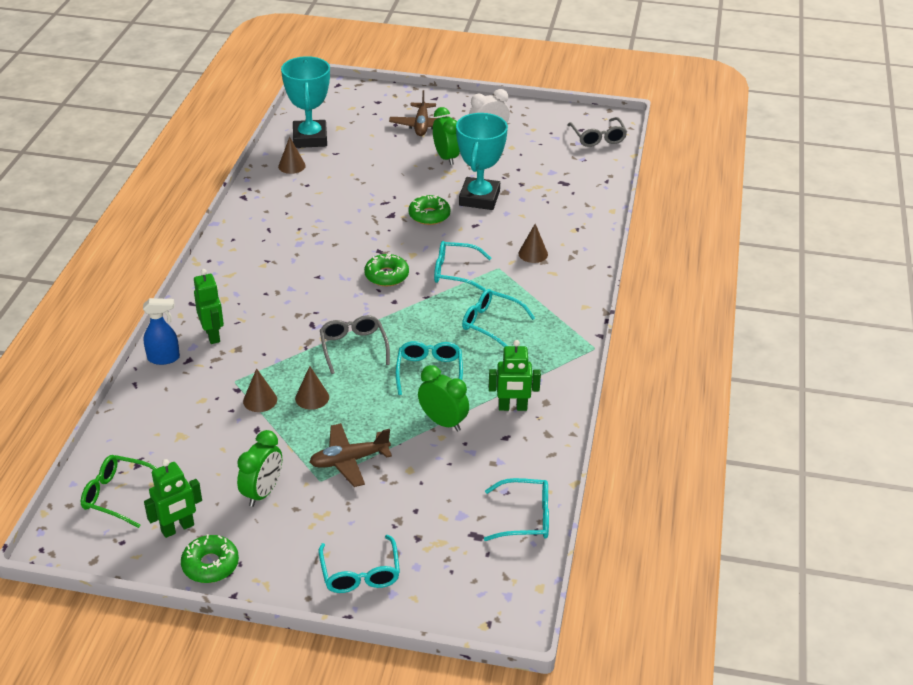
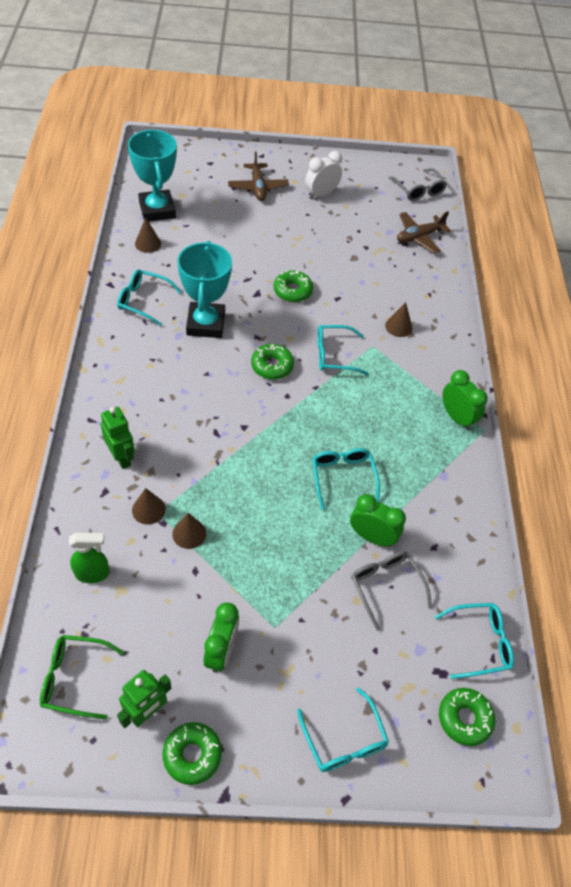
camera: 15 degrees left, 15 degrees up
blue spray bottle [143,298,180,365] -> none
brown cone [295,366,329,410] -> brown cone moved to [132,488,166,525]
brown plane [310,423,392,487] -> brown plane moved to [397,211,451,253]
grey glasses [320,315,390,374] -> grey glasses moved to [351,551,432,631]
green clock [433,107,460,165] -> green clock moved to [442,370,488,430]
turquoise trophy [456,113,508,210] -> turquoise trophy moved to [177,241,232,338]
turquoise glasses [462,289,535,347] -> turquoise glasses moved to [117,269,182,326]
green robot [489,340,541,411] -> none
none -> green spray bottle [69,533,110,583]
none -> green donut [439,688,495,746]

